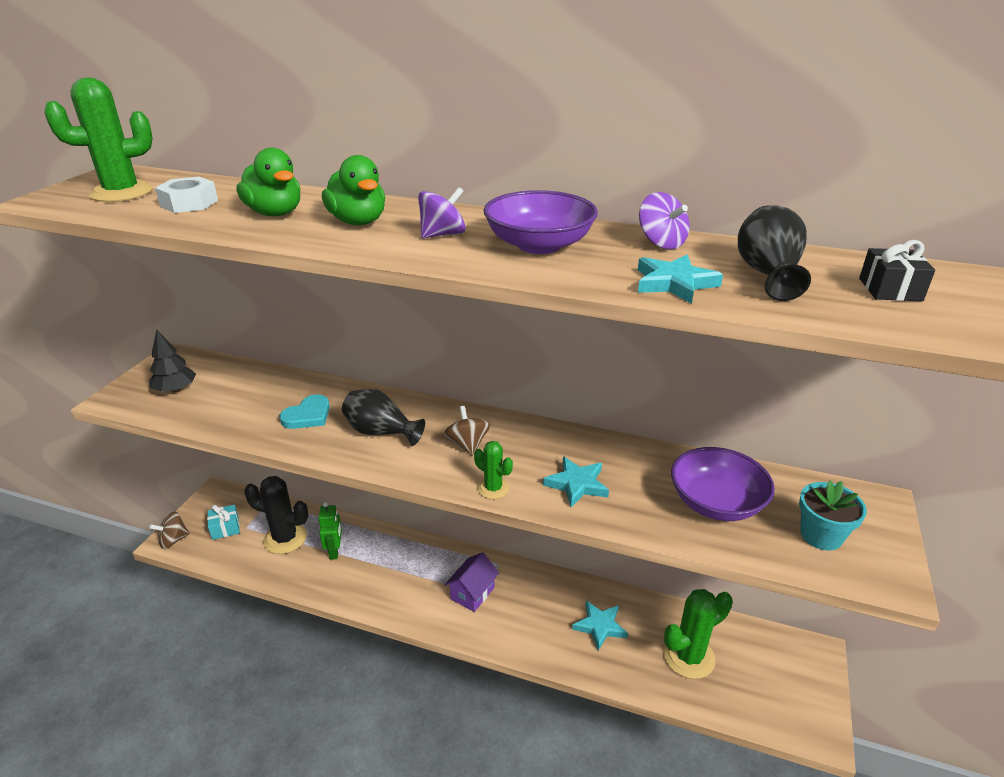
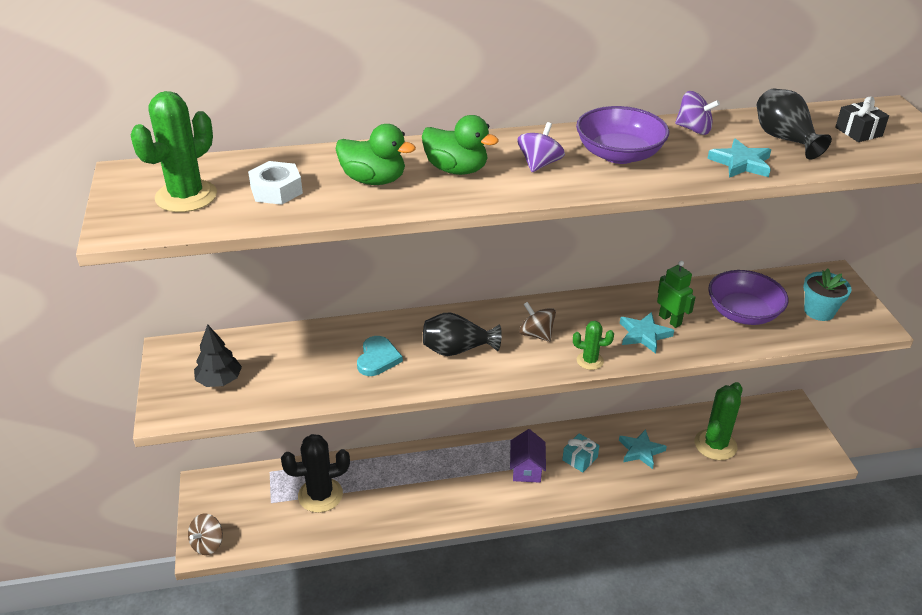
camera: 30 degrees left, 5 degrees up
turquoise gift [207,505,240,540] -> turquoise gift moved to [562,433,600,473]
green robot [318,502,342,560] -> green robot moved to [657,261,696,328]

